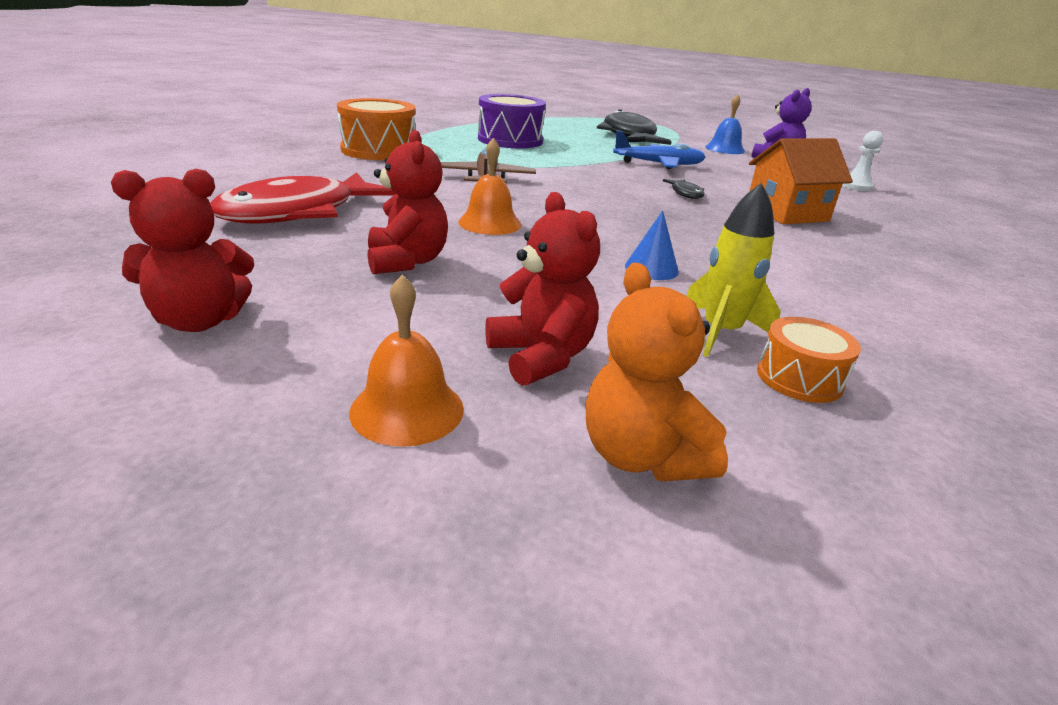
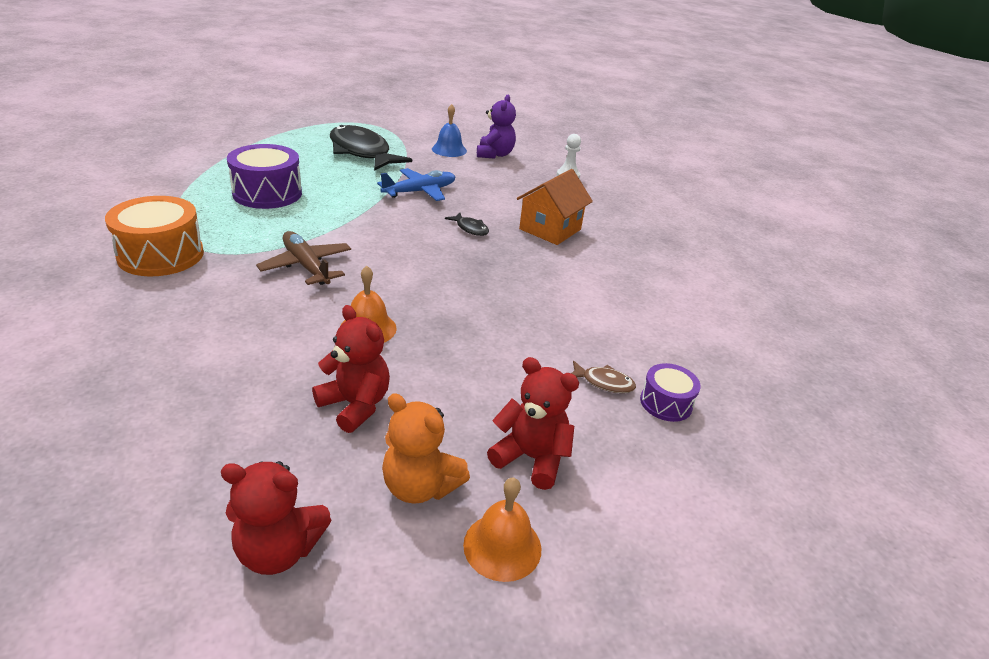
camera: 35 degrees left, 5 degrees up
red teddy bear [111,169,254,332] -> red teddy bear turned 60 degrees clockwise [221,461,331,575]
red fish [210,172,396,224] -> none
orange teddy bear [586,263,728,482] -> orange teddy bear moved to [382,393,470,504]
blue cone [625,211,679,280] -> none
yellow rocket [687,183,781,357] -> brown fish [571,361,636,393]
orange drum [757,317,861,403] -> purple drum [640,363,701,422]

